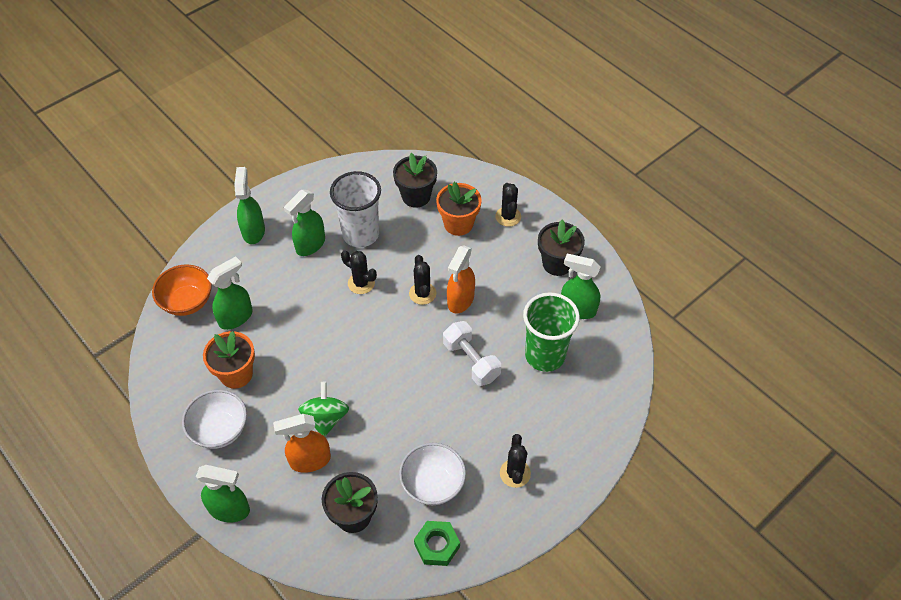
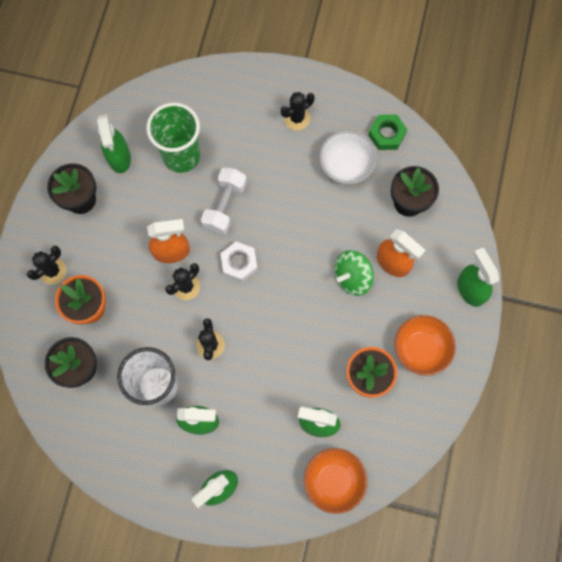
camera: 125 degrees left, 20 degrees up
white bowl [182,390,247,449] -> orange bowl [394,315,456,376]
none -> white nut [220,242,258,282]

